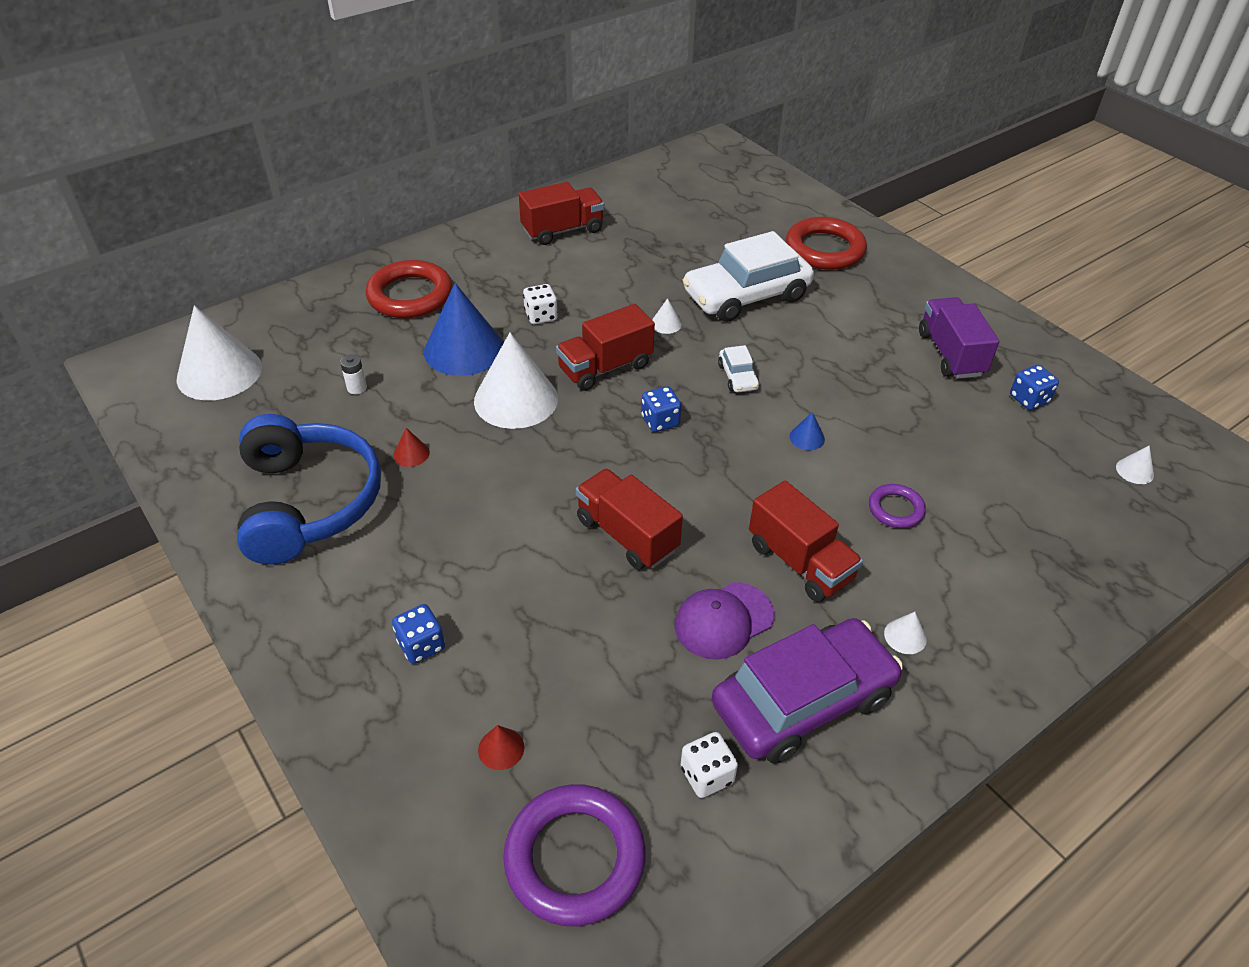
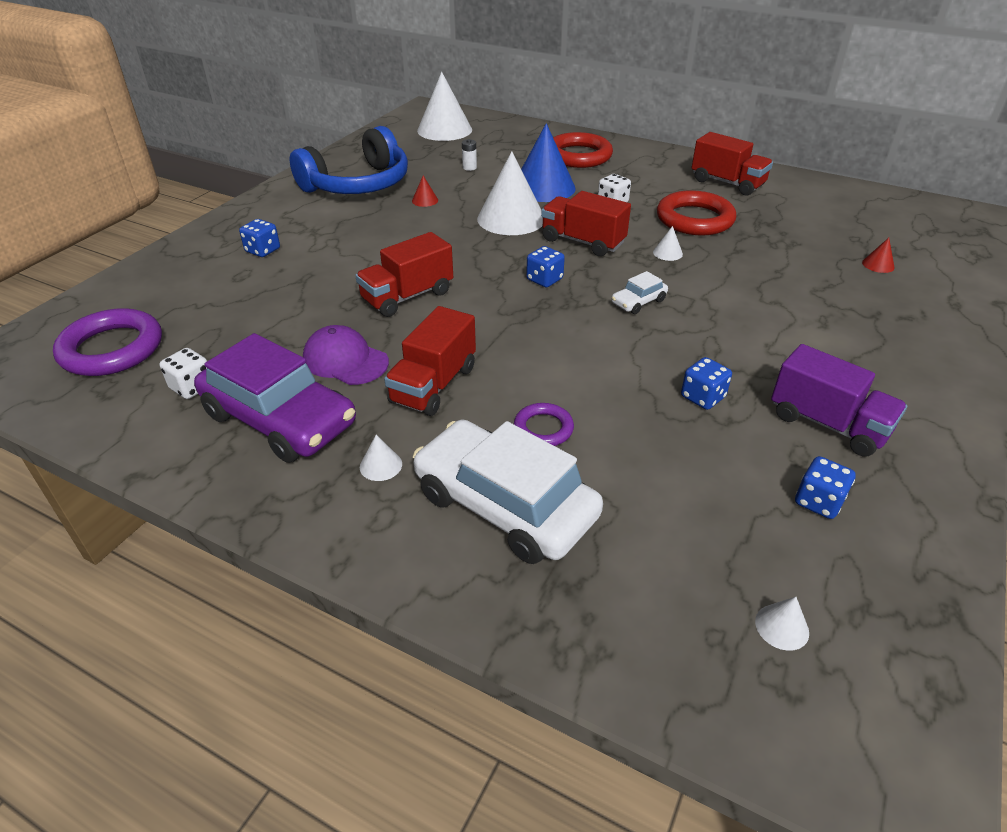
camera: 65 degrees right, 5 degrees down
red cone [478,725,524,770] -> red cone moved to [862,238,895,273]
red truck [576,468,683,570] -> red truck turned 150 degrees counterclockwise [355,232,453,317]
white car [682,231,814,322] -> white car moved to [413,419,603,564]
red ring [786,217,867,270] -> red ring moved to [657,190,736,235]
blue cone [790,412,825,450] -> none
purple truck [919,297,999,379] -> purple truck turned 75 degrees clockwise [771,344,907,457]
none -> blue dice [681,357,732,410]

